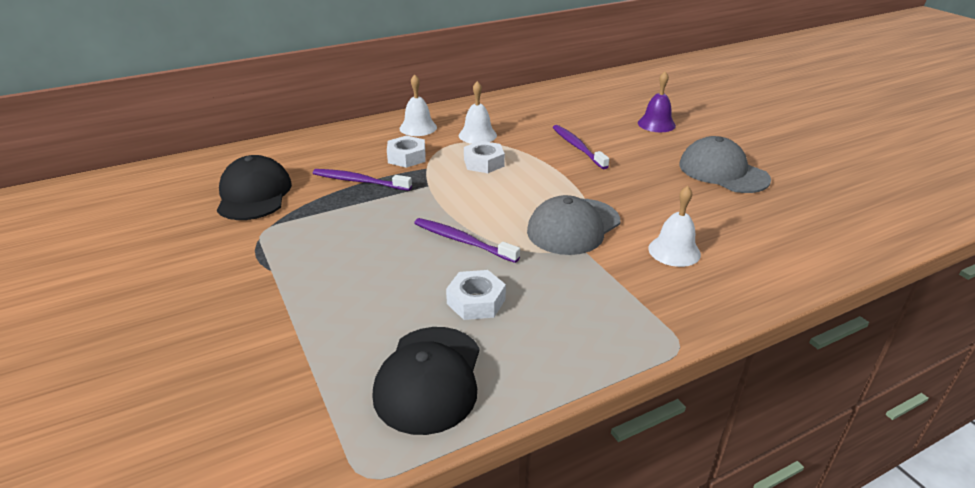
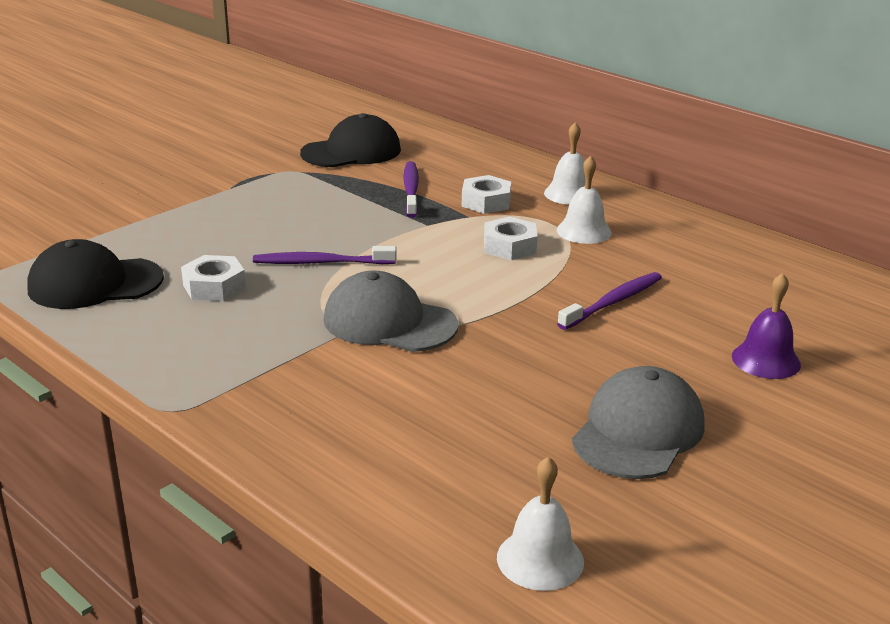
camera: 70 degrees right, 5 degrees down
purple toothbrush [414,218,520,263] -> purple toothbrush turned 105 degrees counterclockwise [253,246,397,264]
white bell [648,186,701,267] -> white bell moved to [497,456,584,591]

